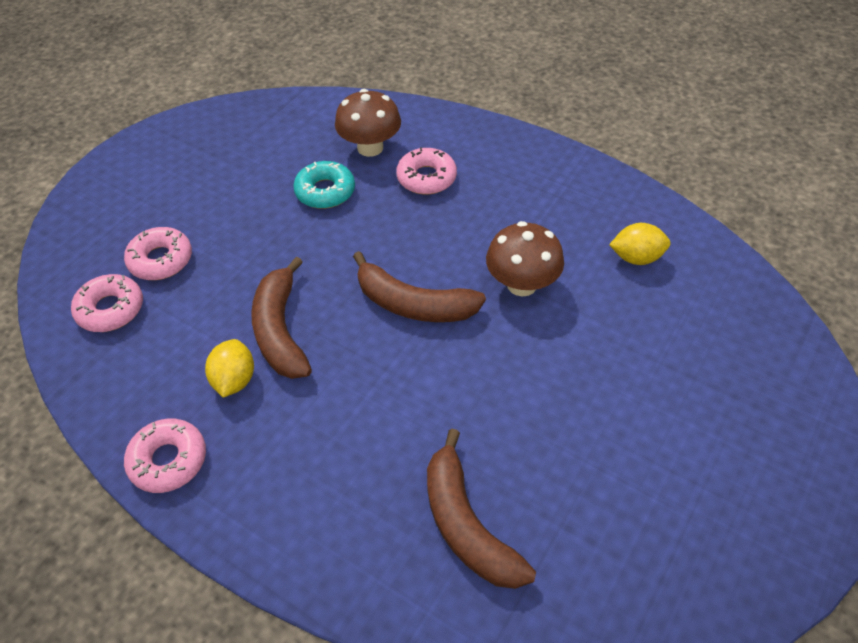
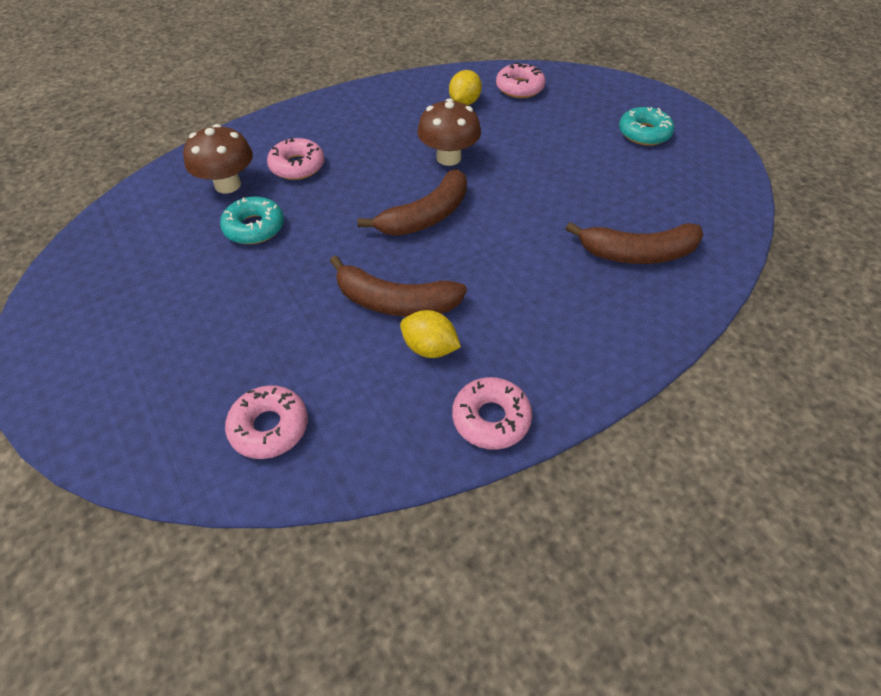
camera: 65 degrees left, 0 degrees up
pink donut [124,227,192,280] -> pink donut moved to [496,62,545,98]
none -> turquoise donut [619,107,674,146]

